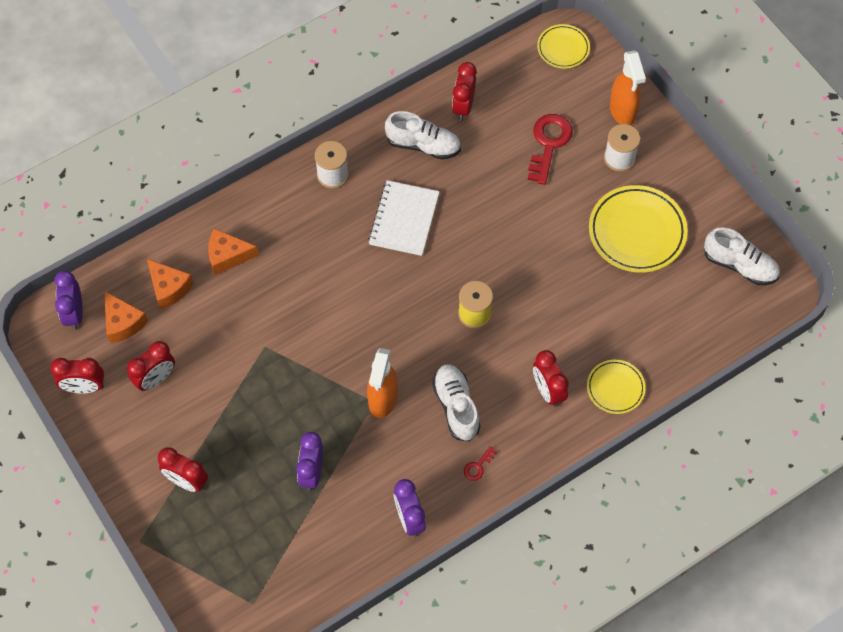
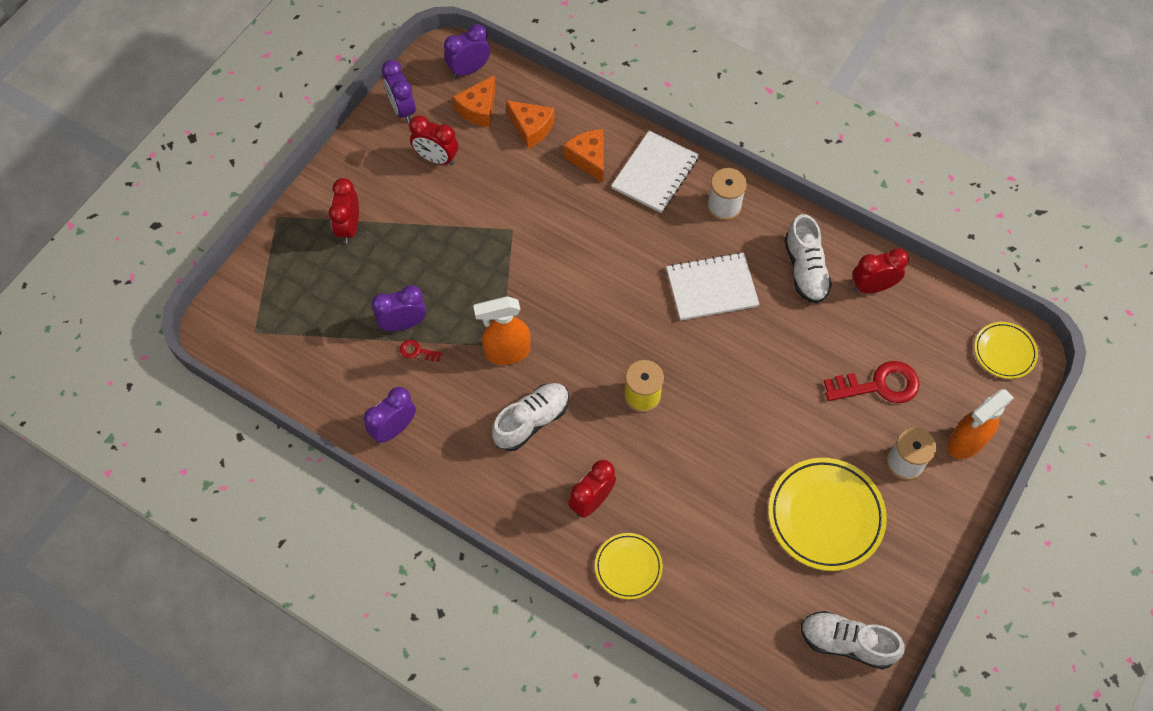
camera: 65 degrees right, 0 degrees up
red clock [50,358,104,394] -> purple clock [382,60,416,123]
orange cheese [147,259,194,310] -> orange cheese turned 75 degrees counterclockwise [506,100,554,149]
red key [464,446,497,481] -> red key moved to [400,340,443,362]
white shoe [704,227,780,285] -> white shoe turned 105 degrees clockwise [801,611,905,670]
none -> white notebook [611,130,699,213]

